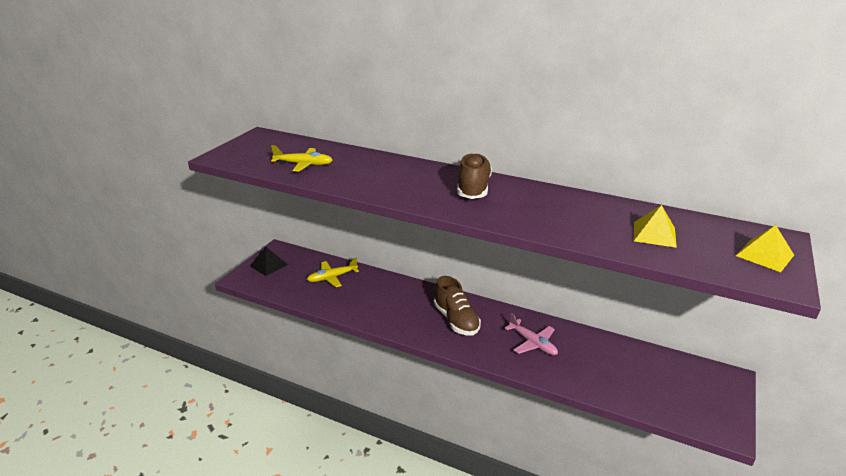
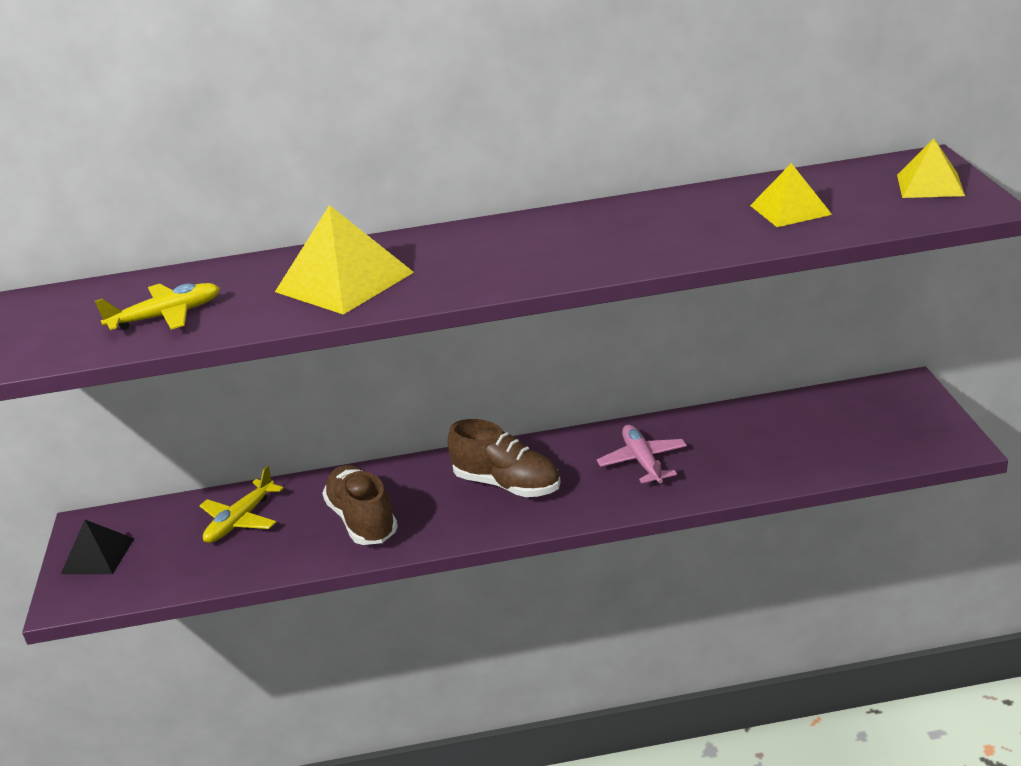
camera: 30 degrees left, 0 degrees up
brown shoe [457,153,492,199] -> brown shoe moved to [322,465,398,545]
pink plane [505,313,558,355] -> pink plane turned 120 degrees counterclockwise [597,425,687,484]
none -> yellow pyramid [275,205,414,315]

